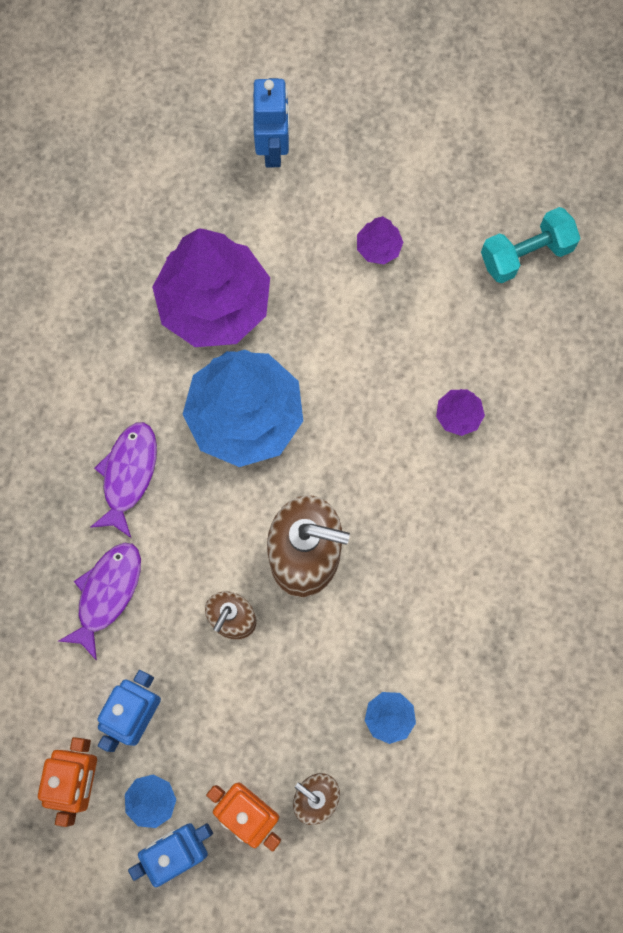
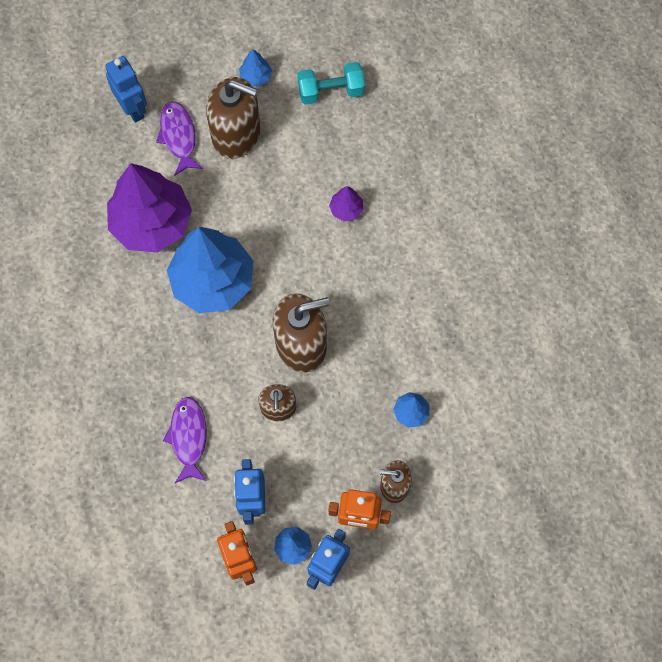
camera: 30 degrees left, 5 degrees down
purple fish [90,422,157,538] -> purple fish moved to [156,102,203,176]
purple tree [357,216,403,264] -> brown soap dispenser [206,77,261,159]
turquoise dumbbell [481,207,580,283] -> turquoise dumbbell turned 45 degrees clockwise [297,62,365,105]
none -> blue tree [239,49,272,86]

